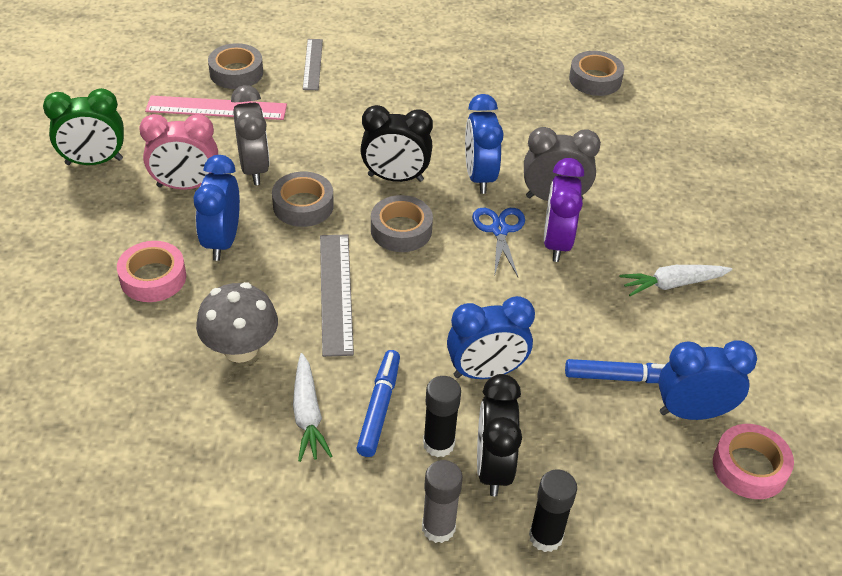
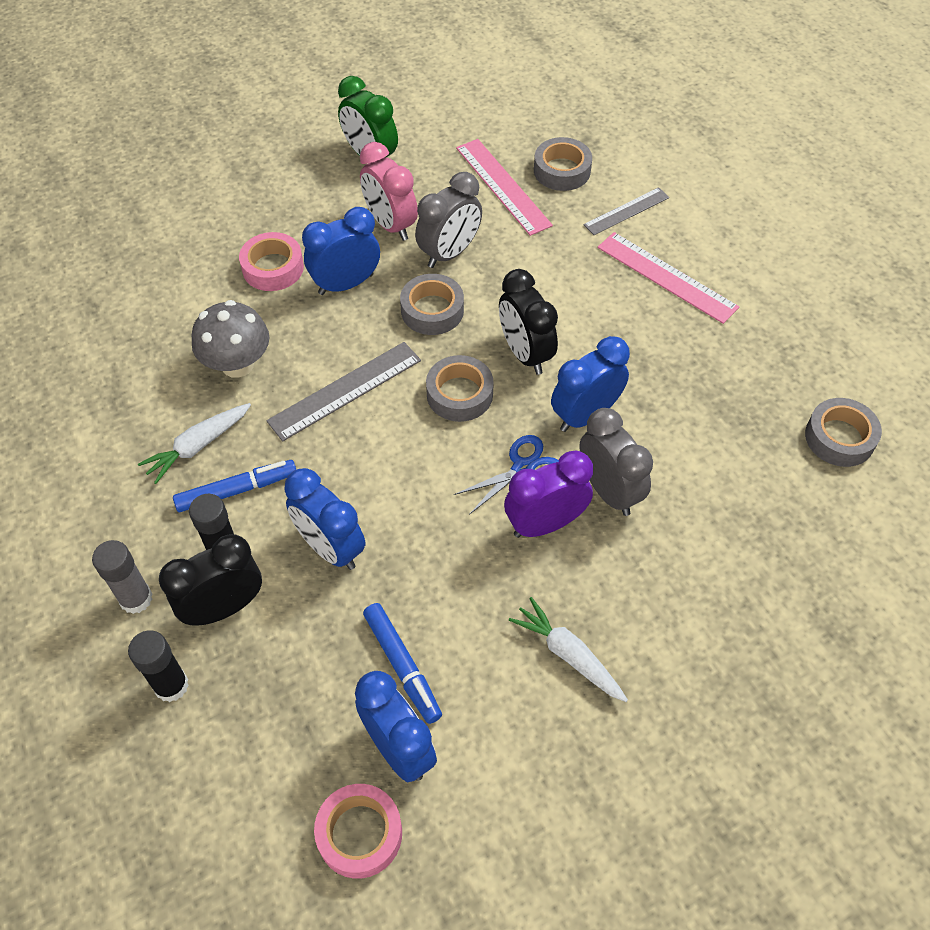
camera: 60 degrees right, 10 degrees up
none -> pink ruler [598,232,739,324]

